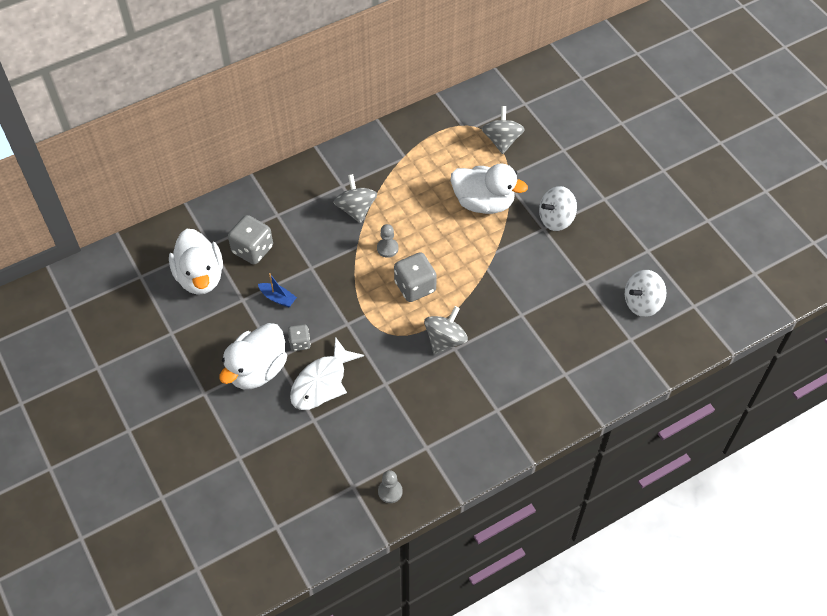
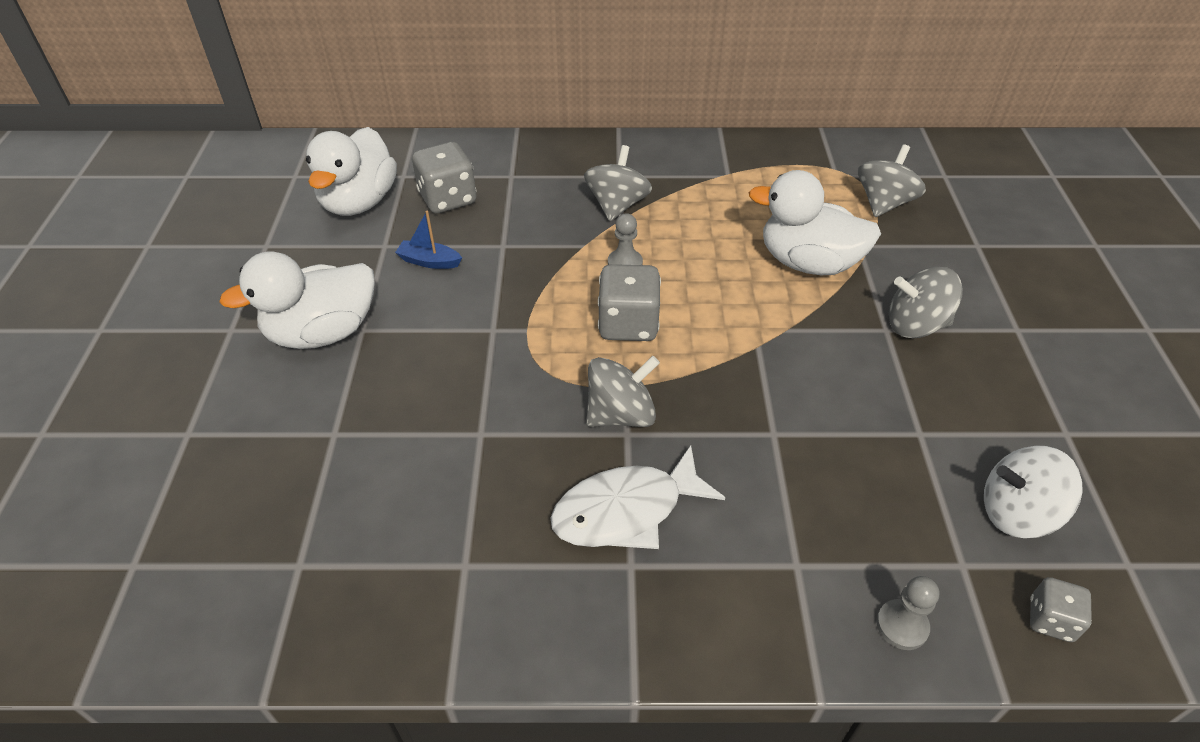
camera: 30 degrees right, 10 degrees down
blue boat [258,273,297,307] -> blue boat turned 135 degrees clockwise [395,211,462,269]
grey dice [288,324,311,351] -> grey dice moved to [1030,577,1092,642]
white fish [290,337,364,410] -> white fish moved to [550,445,725,549]
grey pawn [378,470,403,503] -> grey pawn moved to [876,576,939,650]
white duck [451,163,528,214] -> white duck turned 150 degrees clockwise [749,170,881,275]
white spinning top [539,186,577,231] -> grey spinning top [889,267,963,338]

